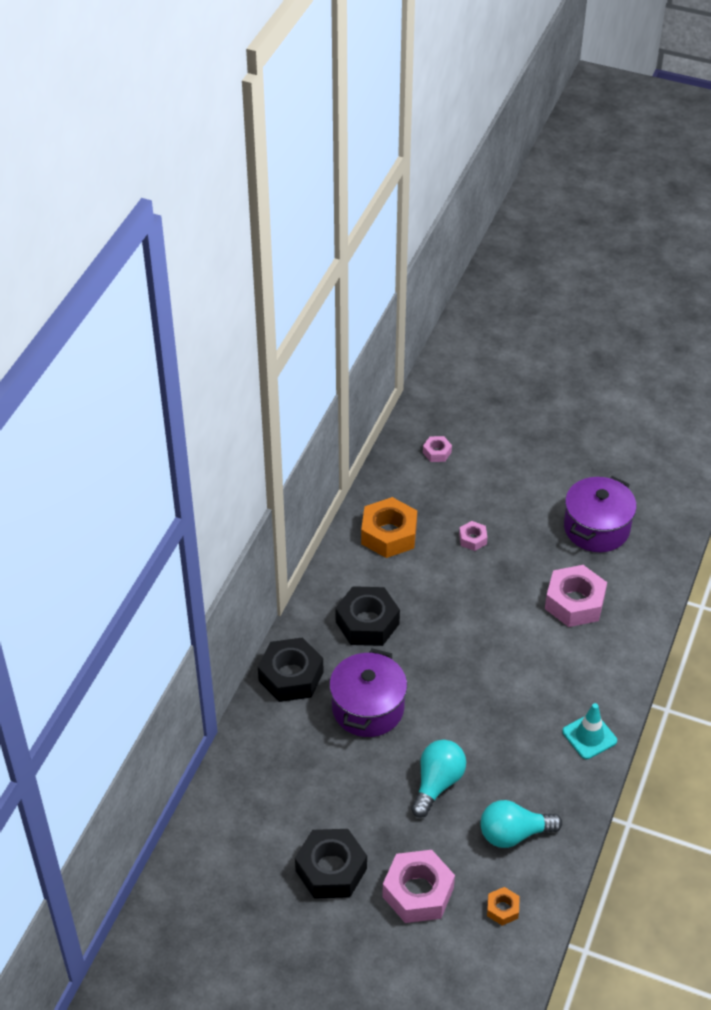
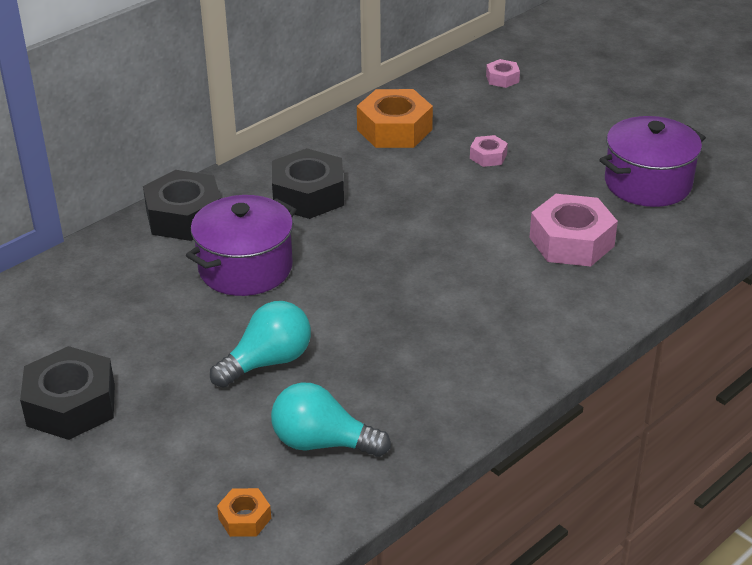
camera: 25 degrees right, 10 degrees down
pink nut [382,850,455,923] -> none
turquoise traffic cone [562,703,617,759] -> none

